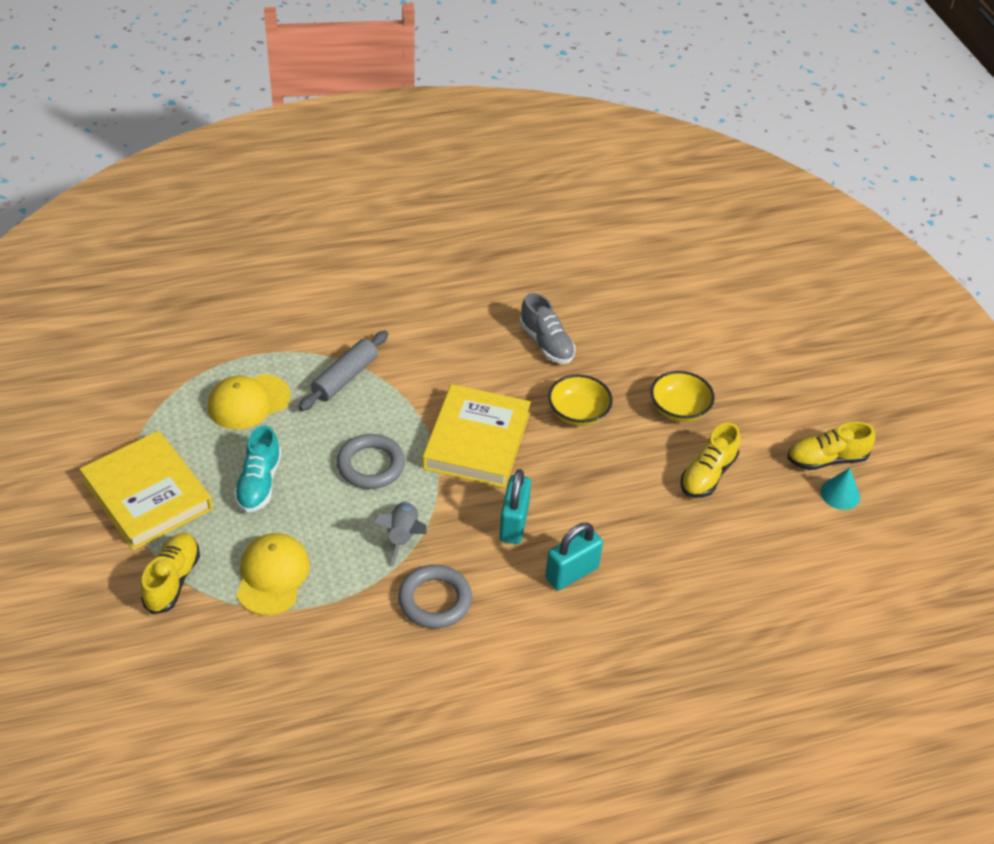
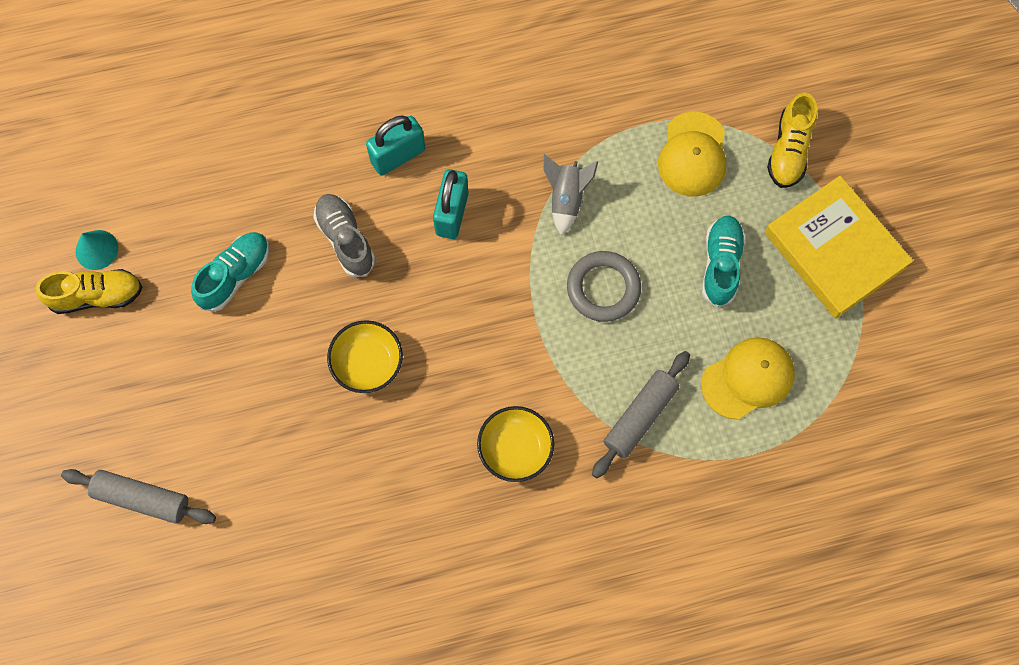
camera: 175 degrees left, 25 degrees up
grey ring [398,565,472,628] -> none
yellow book [422,384,531,488] -> none
grey shoe [520,293,575,364] -> grey shoe moved to [313,194,375,277]
yellow bowl [651,371,715,422] -> yellow bowl moved to [477,406,554,482]
yellow shoe [681,423,740,498] -> turquoise shoe [191,232,269,312]
none -> grey rolling pin [61,469,216,524]

